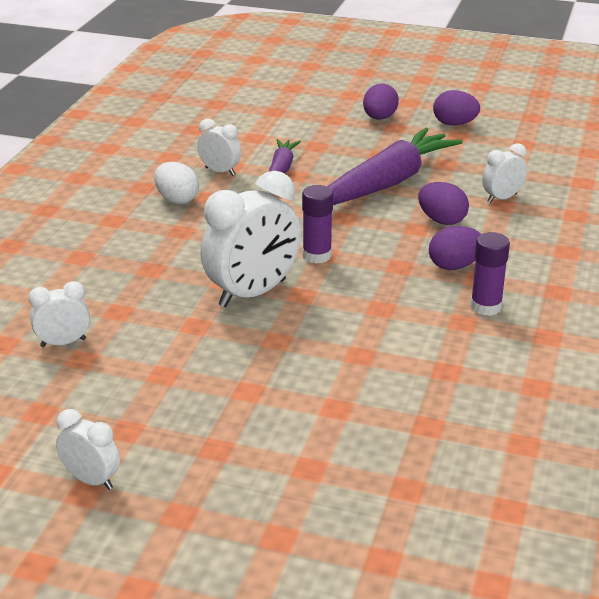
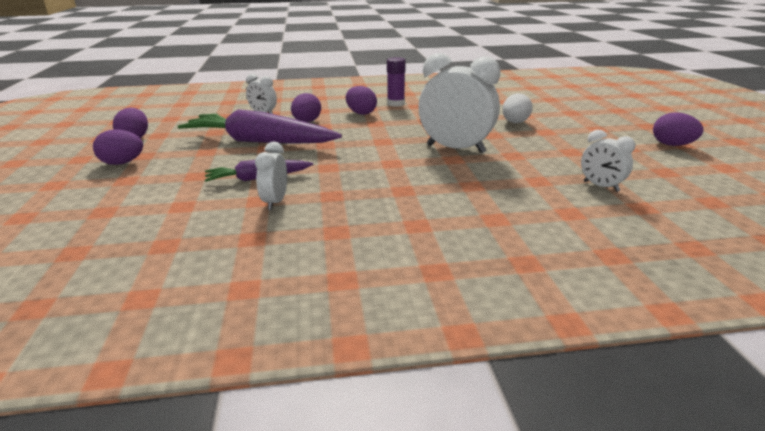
camera: 115 degrees left, 5 degrees down
white clock [56,409,120,490] -> purple egg [653,112,703,146]
white egg [154,162,199,204] -> white egg moved to [502,93,533,123]
purple glue stick [302,185,333,263] -> none

